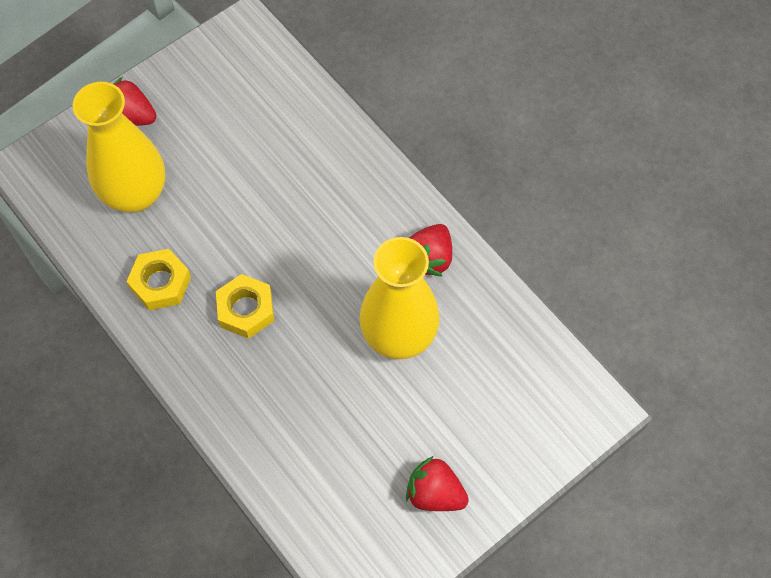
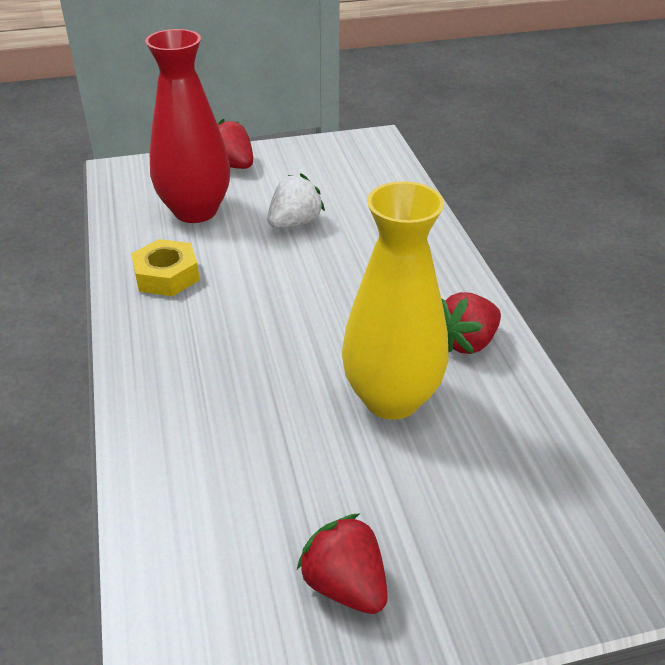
camera: 25 degrees right, 25 degrees down
yellow vase [73,82,165,213] -> red vase [145,29,230,223]
yellow nut [216,274,274,339] -> none
none -> white strawberry [267,173,325,228]

